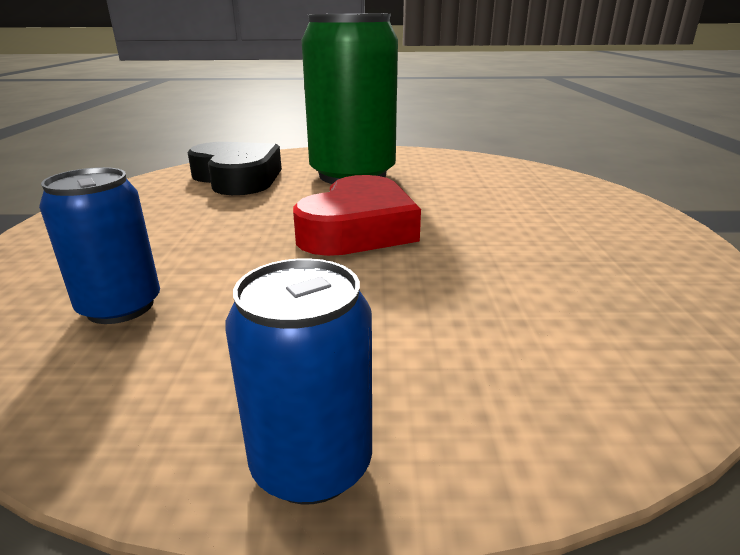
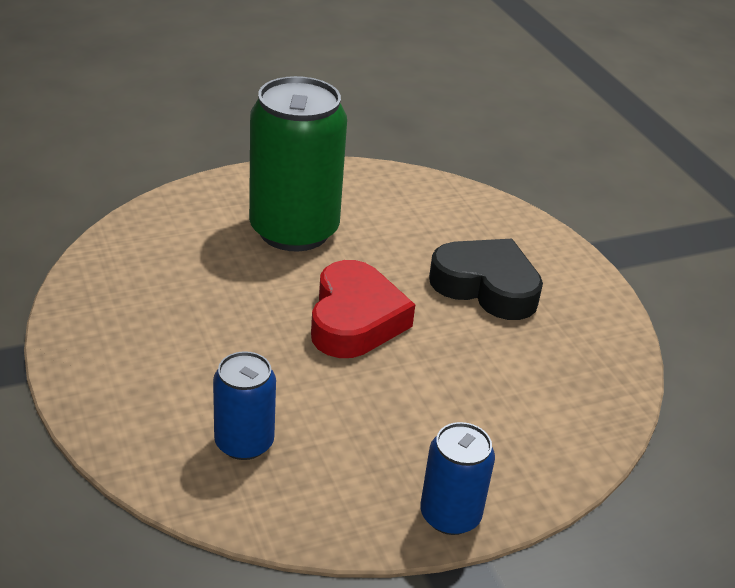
camera: 25 degrees left, 10 degrees up
black heart [188,142,282,195] -> black heart moved to [429,239,543,320]

